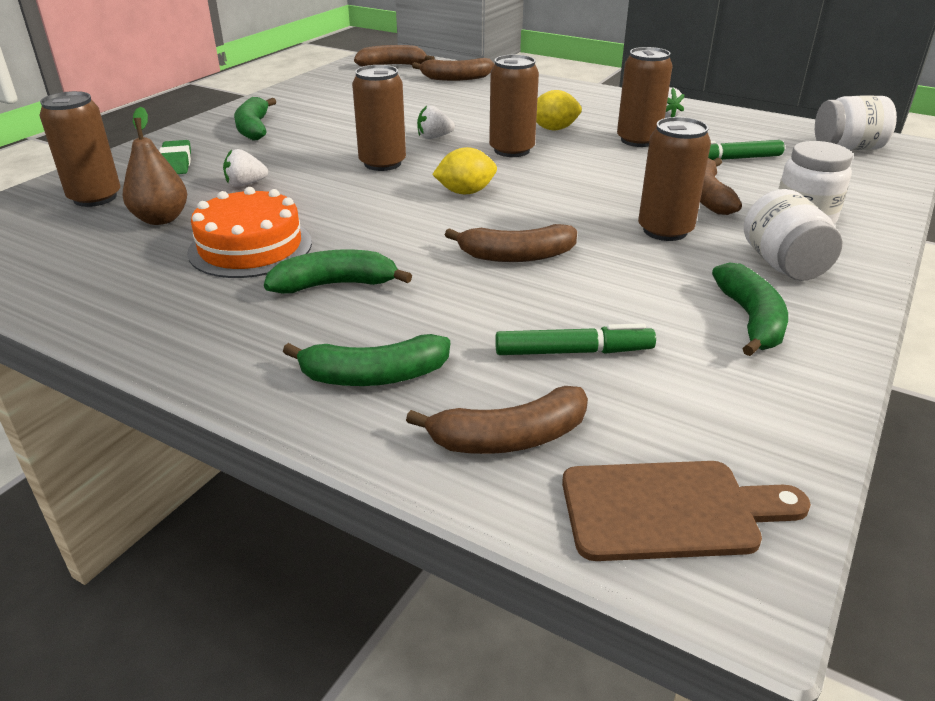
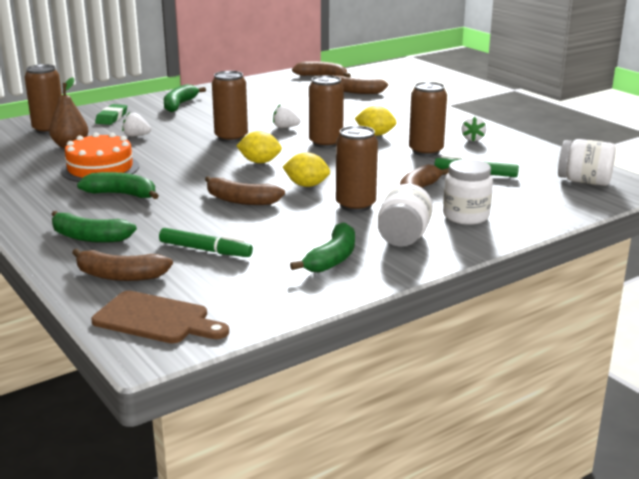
camera: 25 degrees right, 10 degrees down
none -> yellow lemon [283,152,330,187]

